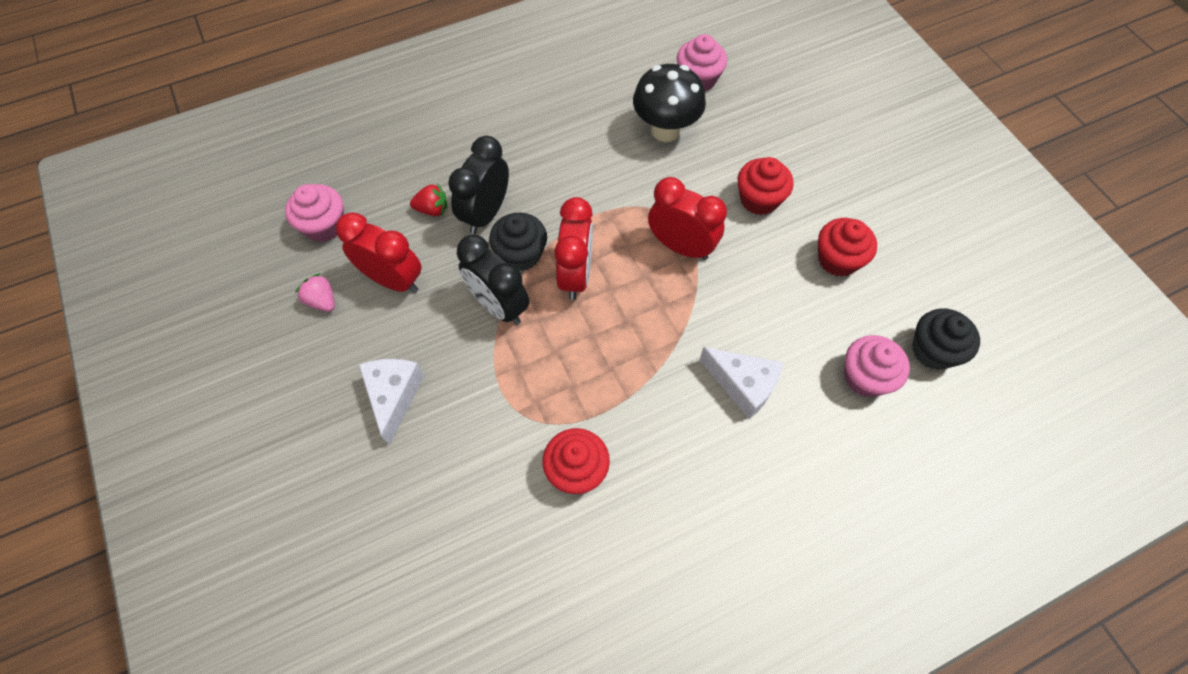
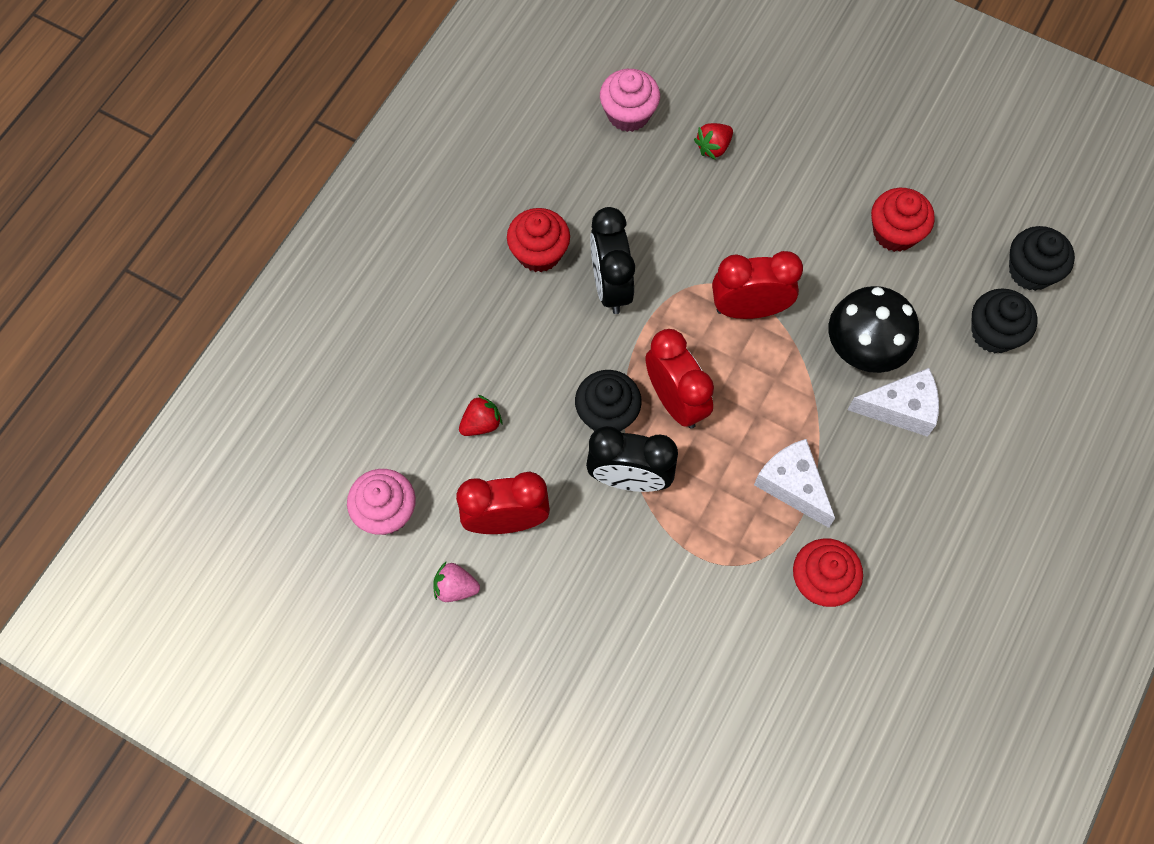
camera: 35 degrees left, 5 degrees up
white cheese [359,359,424,446] -> white cheese moved to [754,439,835,528]
black clock [448,136,509,234] -> black clock moved to [590,207,635,314]
black mushroom [633,64,706,142] -> black mushroom moved to [829,286,919,373]
red cupcake [737,157,793,215] -> red cupcake moved to [507,208,570,272]
pink cupcake [844,335,910,397] -> black cupcake [971,288,1037,353]
none -> red strawberry [694,123,733,160]

